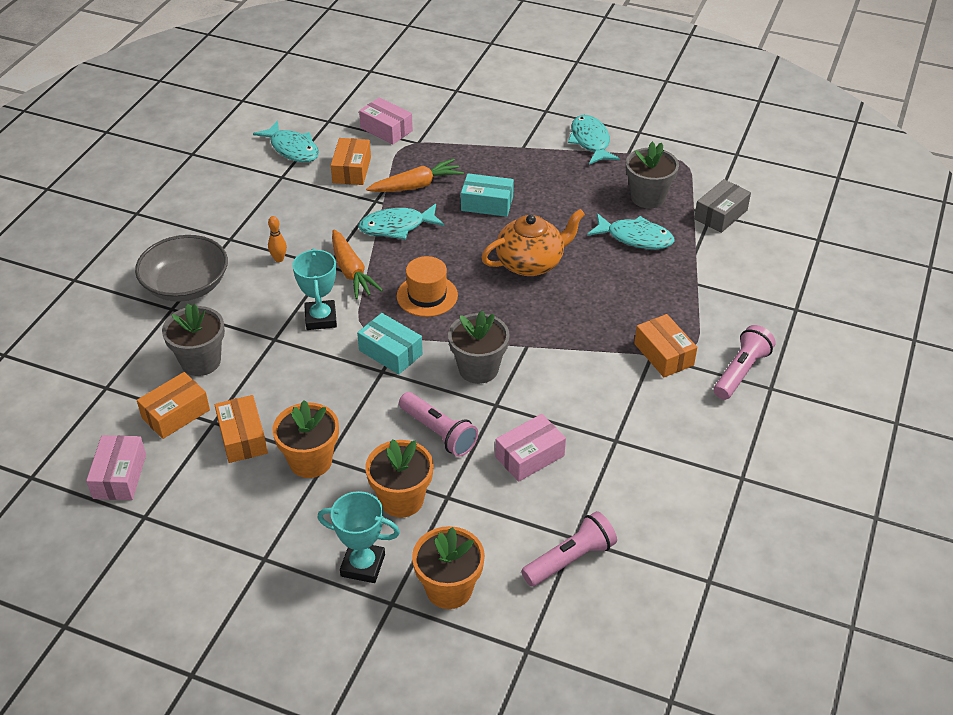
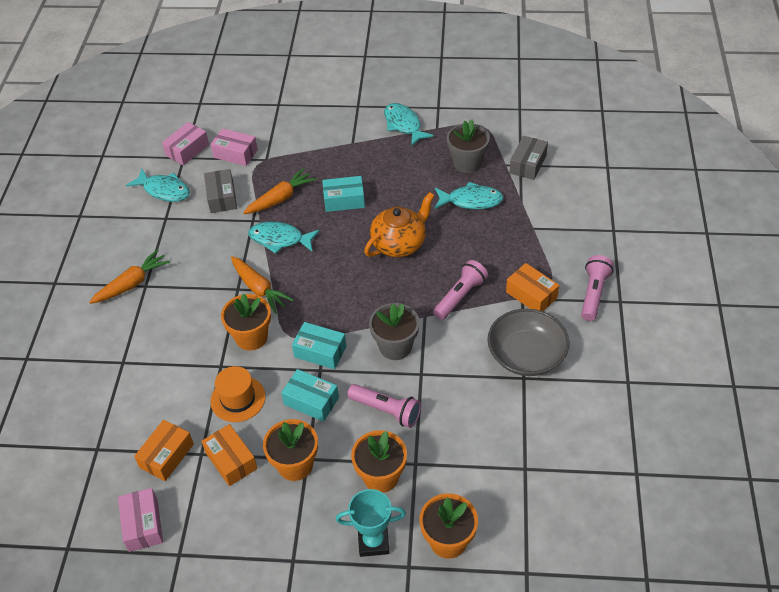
camera: 15 degrees left, 5 degrees up
grey bowl [135,235,228,302] -> grey bowl moved to [487,309,569,376]
grey flower pot [162,304,225,376] -> none
orange bowling pin [268,216,287,262] -> none
turquoise trophy [292,249,337,330] -> orange flower pot [221,293,271,350]
orange box [331,138,371,185] -> grey box [204,169,237,213]
turquoise fish [358,203,444,240] -> turquoise fish turned 45 degrees clockwise [248,222,320,254]
orange hat [397,256,458,317] -> orange hat moved to [210,366,266,422]
pink box [495,414,566,482] -> pink box moved to [162,122,209,165]
pink flashlight [521,511,617,587] -> pink flashlight moved to [433,260,488,320]
none -> orange carrot [89,249,171,304]
none -> turquoise box [281,369,339,422]

